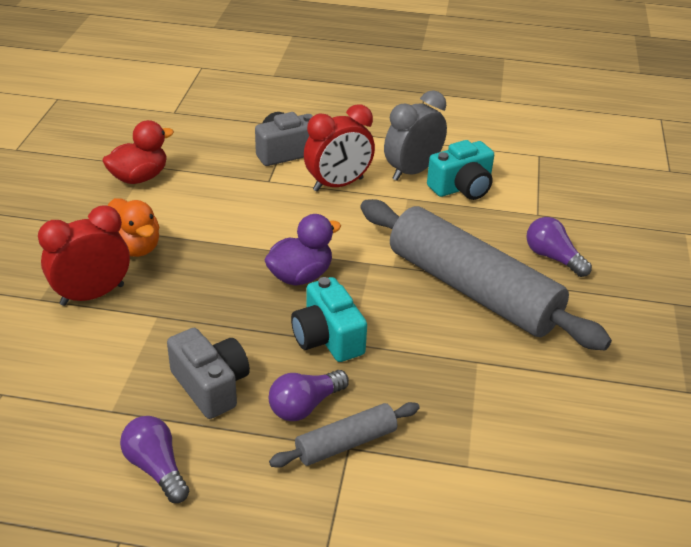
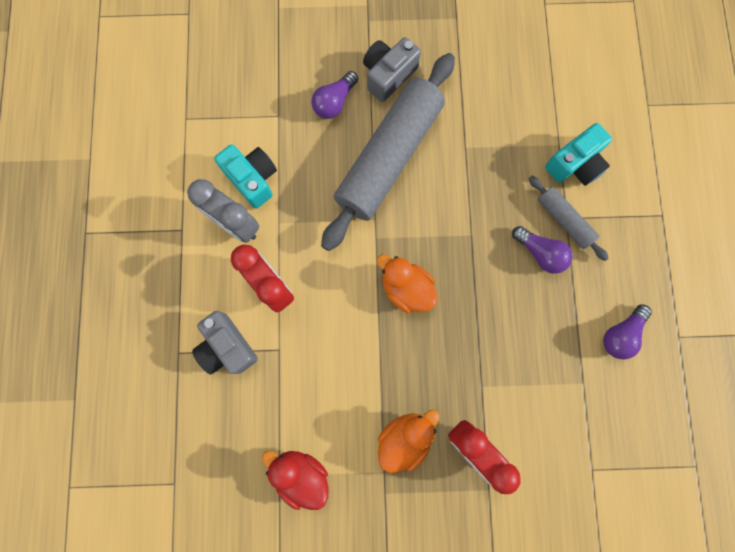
camera: 100 degrees left, 40 degrees up
grey camera [167,328,250,419] -> grey camera moved to [363,37,421,102]
purple duck [265,214,341,286] -> orange duck [377,254,438,313]
turquoise camera [291,277,367,362] -> turquoise camera moved to [545,123,612,186]

